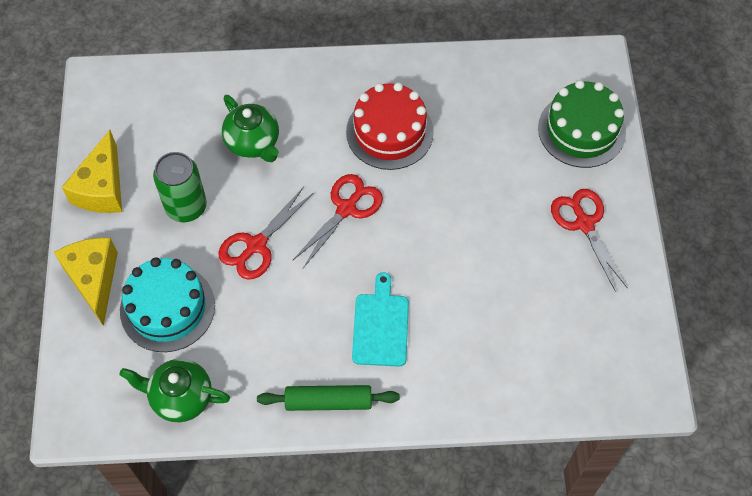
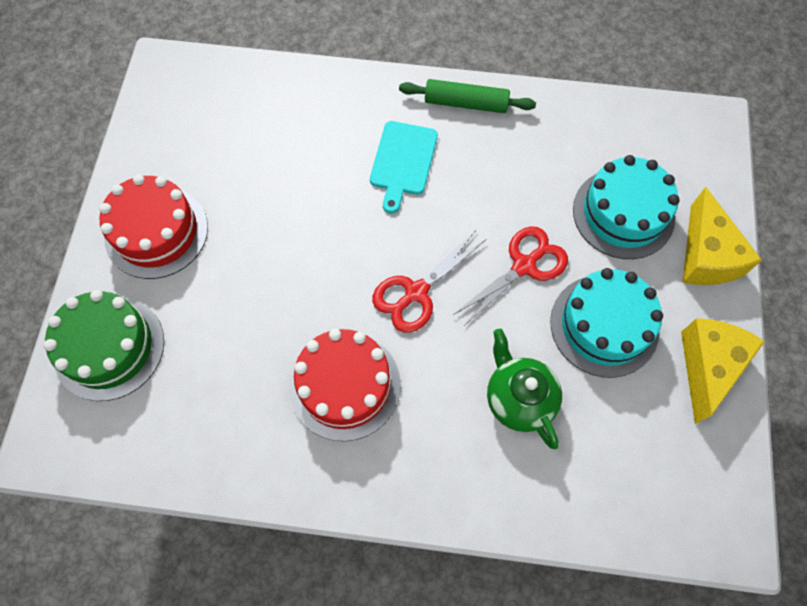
camera: 170 degrees left, 5 degrees up
green teapot [120,359,230,422] -> none
green can [153,152,207,222] -> turquoise cake [550,268,663,378]
red scissors [551,189,627,292] -> red cake [99,174,208,279]

